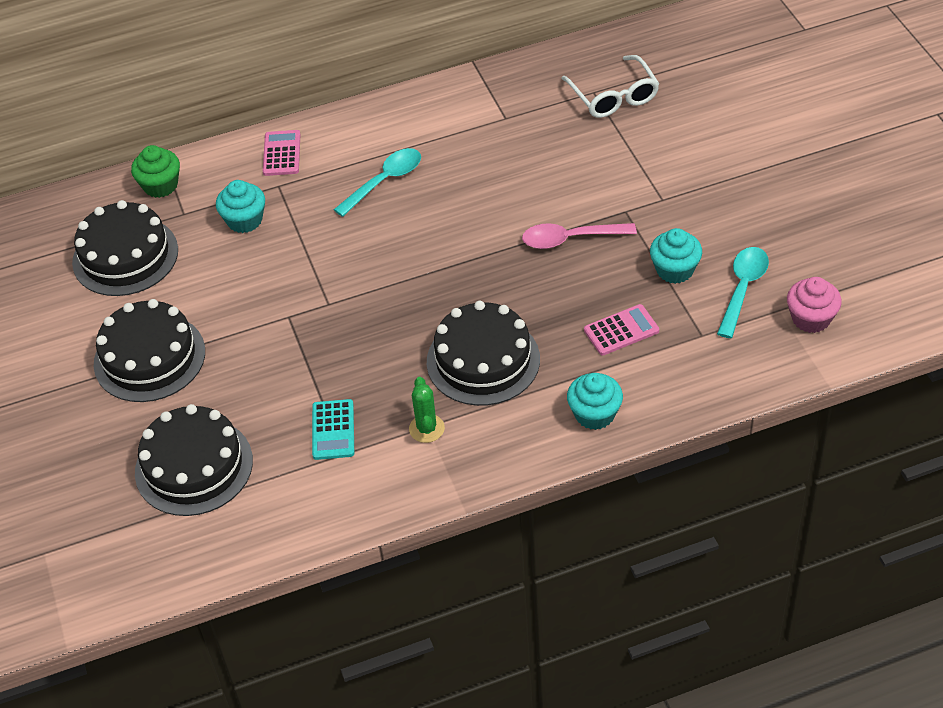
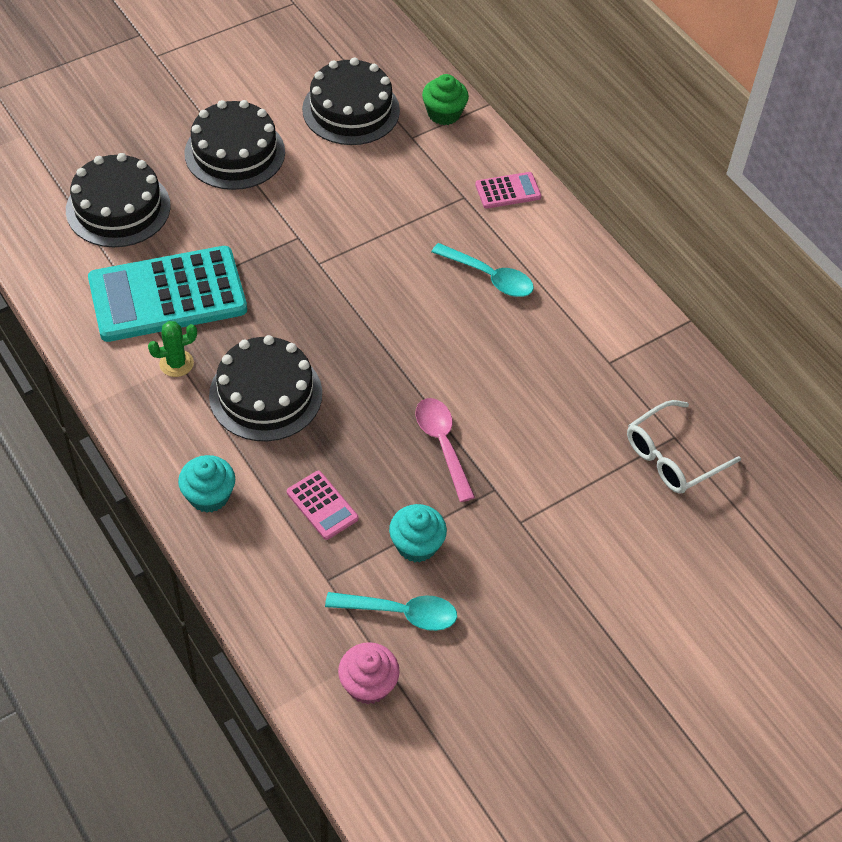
camera: 70 degrees right, 5 degrees up
turquoise cupcake [216,180,265,233] -> none
turquoise calculator [312,399,354,460] -> turquoise calculator [88,246,247,342], size x2.28

